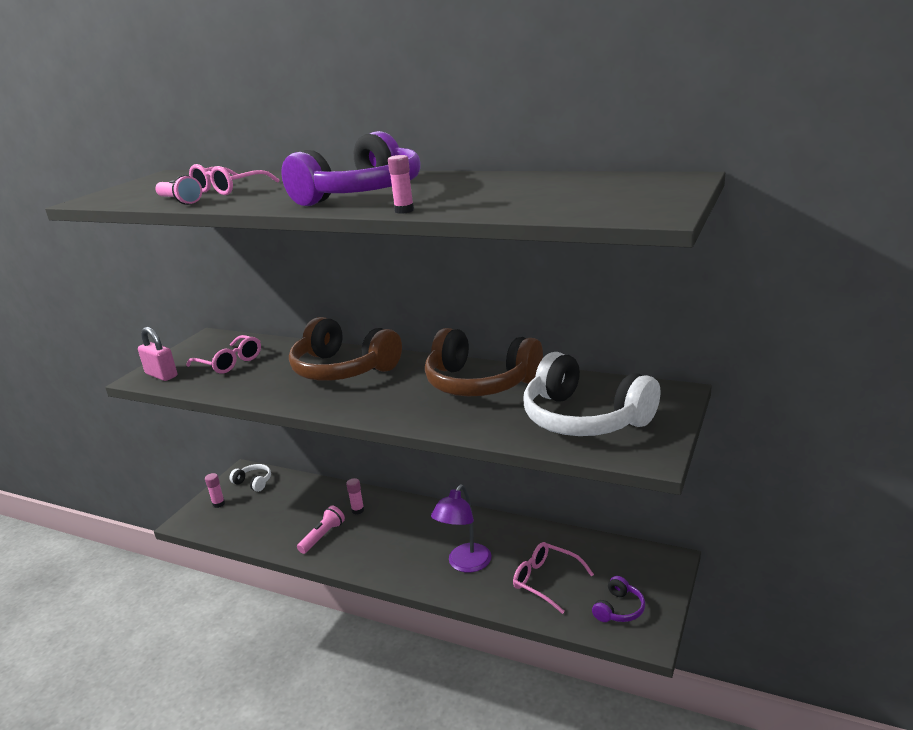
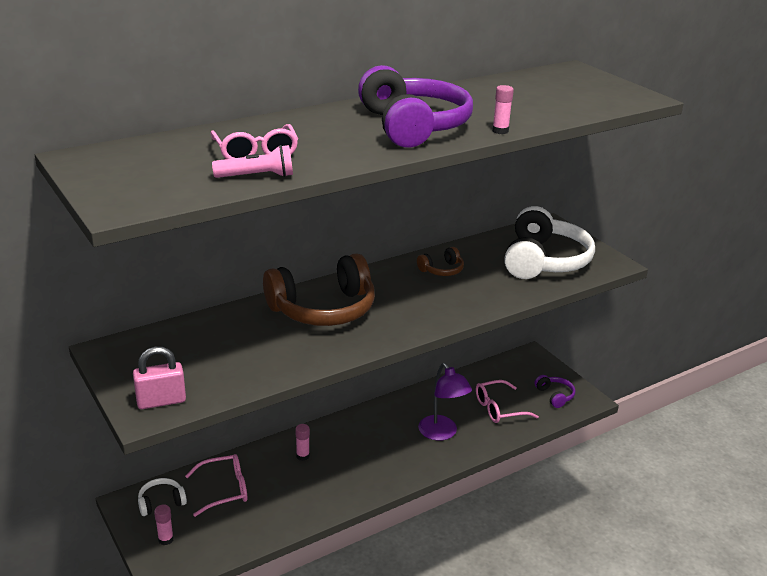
camera: 60 degrees left, 5 degrees up
pink glasses [186,335,261,374] -> pink glasses moved to [185,454,247,517]
pink flashlight [297,505,345,554] -> none
brown headphones [425,328,543,397] -> brown headphones [417,247,464,276], size x0.45
white headphones [524,352,661,436] -> white headphones turned 60 degrees counterclockwise [504,206,595,279]

